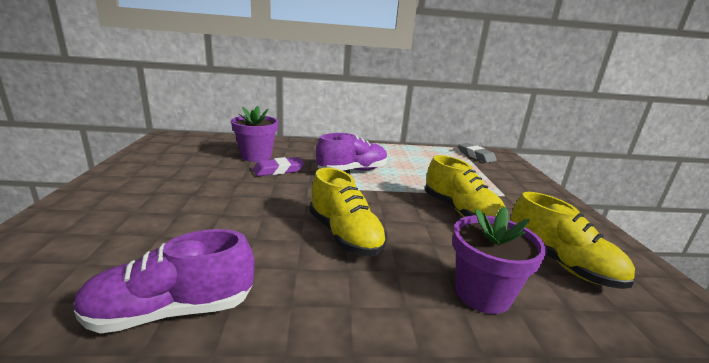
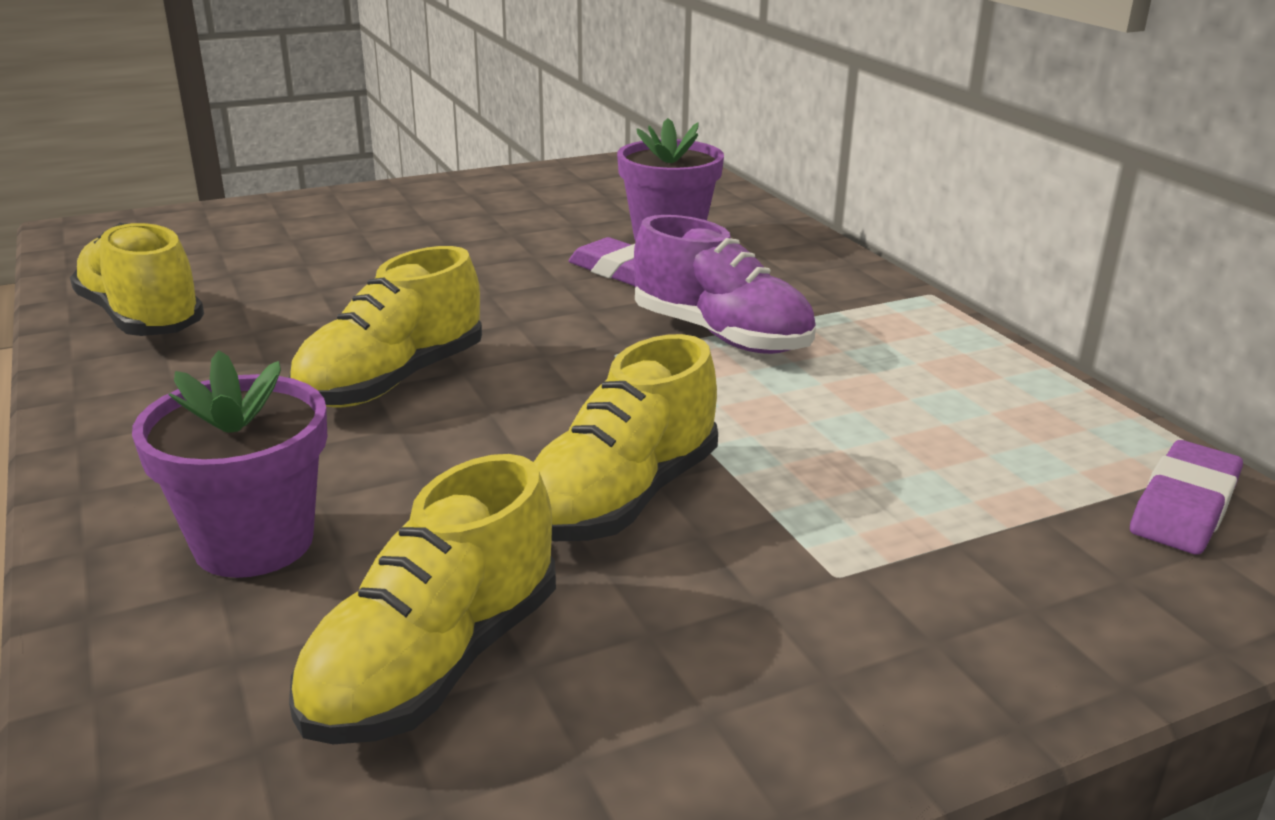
camera: 70 degrees right, 5 degrees up
purple shoe [74,229,255,334] -> yellow shoe [70,223,204,336]
grey eraser [458,143,497,163] -> purple eraser [1130,440,1243,555]

